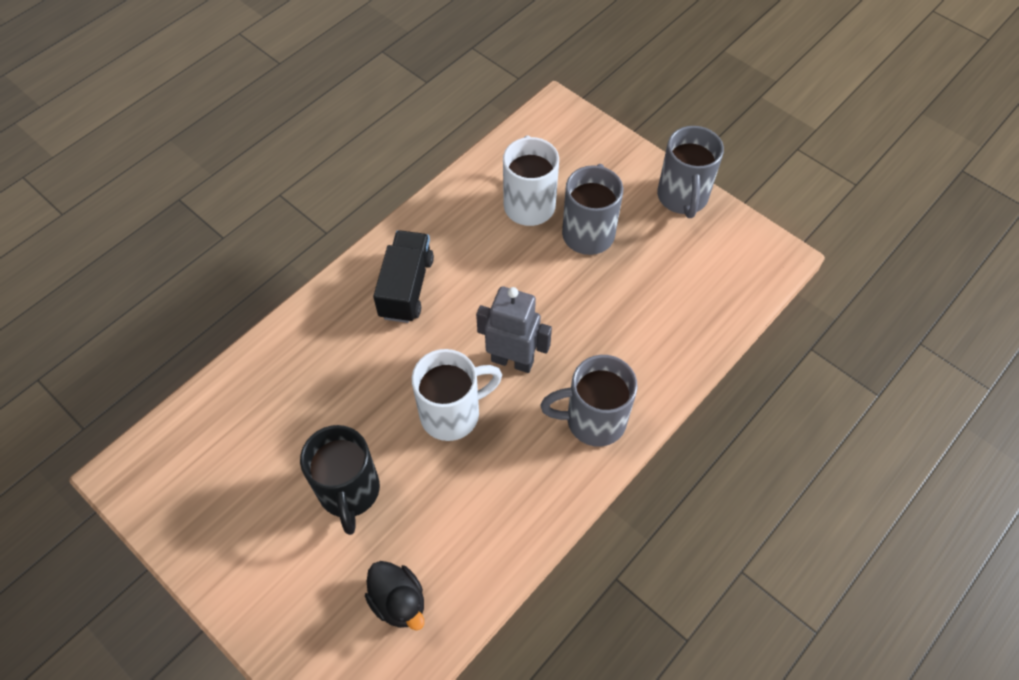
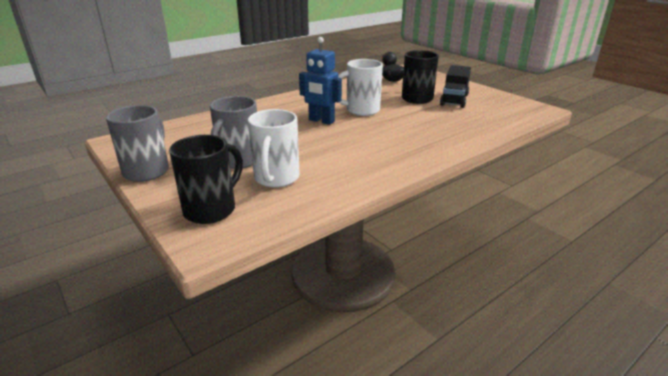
camera: 170 degrees left, 30 degrees down
black truck [373,230,434,323] -> black truck moved to [440,65,471,108]
grey robot [476,286,552,373] -> blue robot [299,37,342,125]
grey mug [540,355,637,447] -> none
none -> black mug [169,135,243,224]

